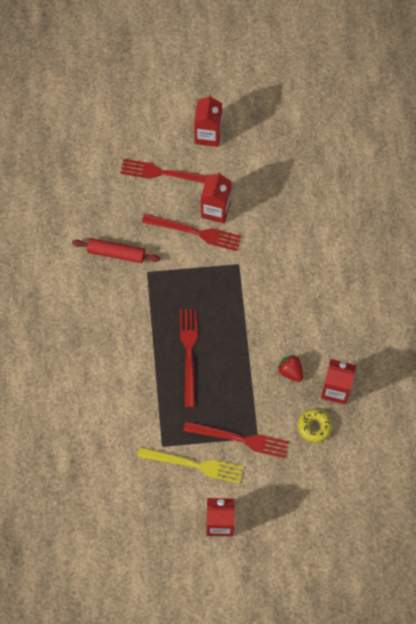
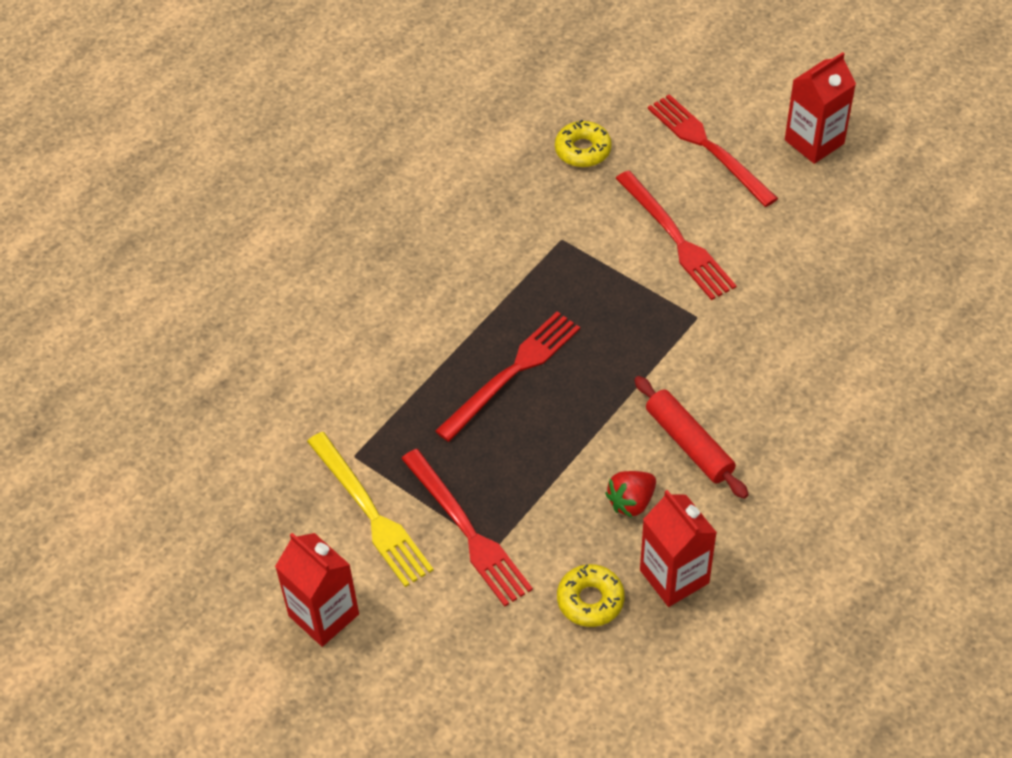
camera: 45 degrees right, 15 degrees down
red rolling pin [72,238,160,263] -> red rolling pin moved to [634,376,749,499]
red carton [201,172,232,223] -> none
red strawberry [278,355,303,382] -> red strawberry turned 135 degrees counterclockwise [605,471,656,518]
none -> yellow donut [555,120,612,167]

